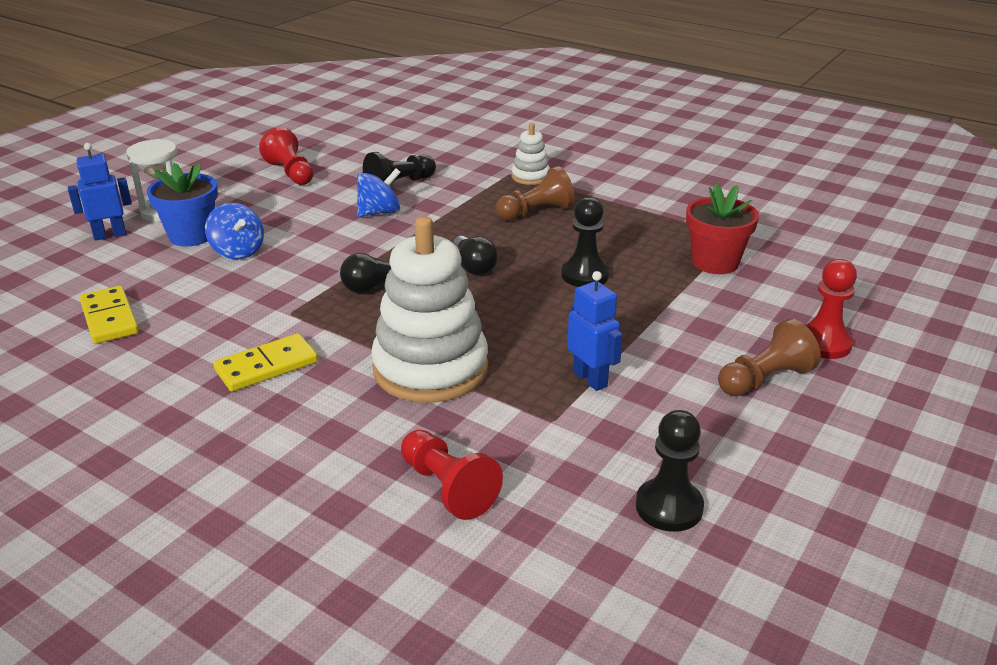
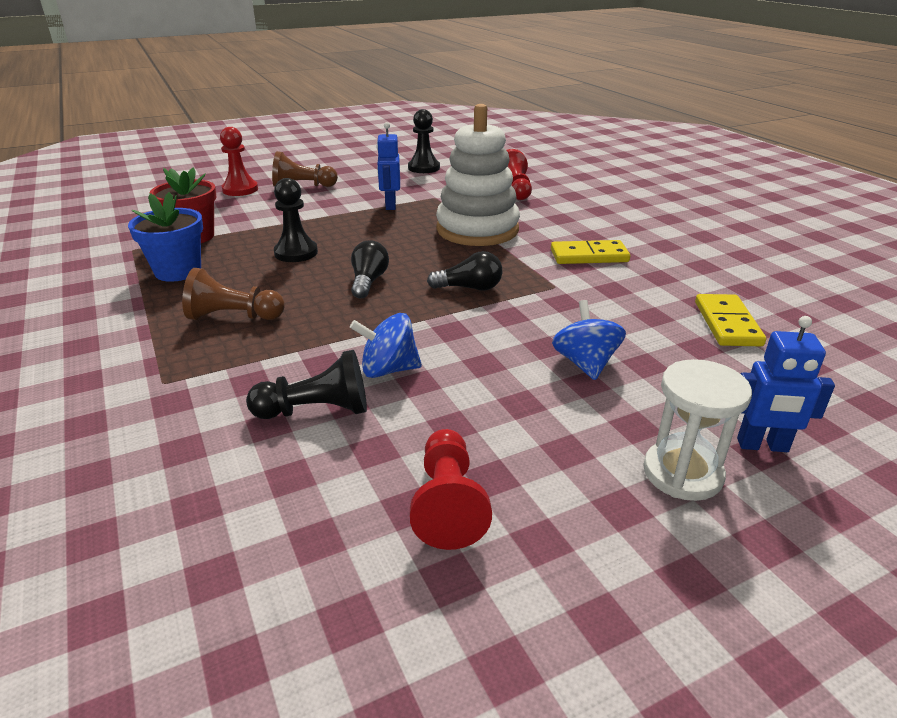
camera: 150 degrees left, 0 degrees up
blue flower pot [147,163,218,246] -> blue flower pot moved to [128,192,203,282]
white stacking toy [512,123,550,185] -> none

